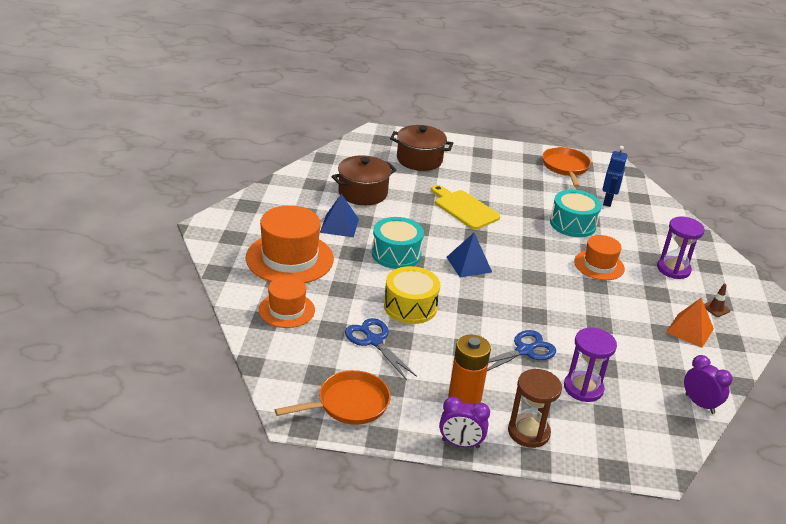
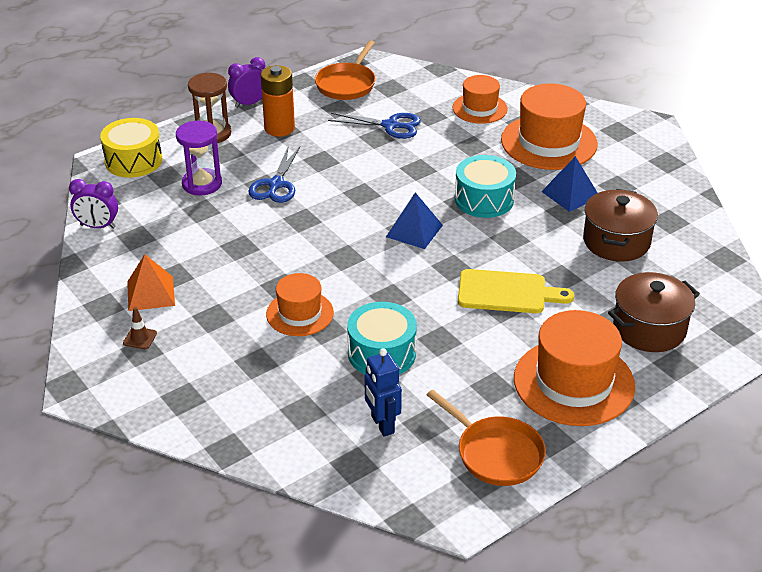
camera: 140 degrees right, 5 degrees up
yellow drum [384,266,440,324] -> yellow drum moved to [100,118,162,178]
purple hourglass [657,216,705,279] -> none
none -> orange hat [514,310,635,426]

